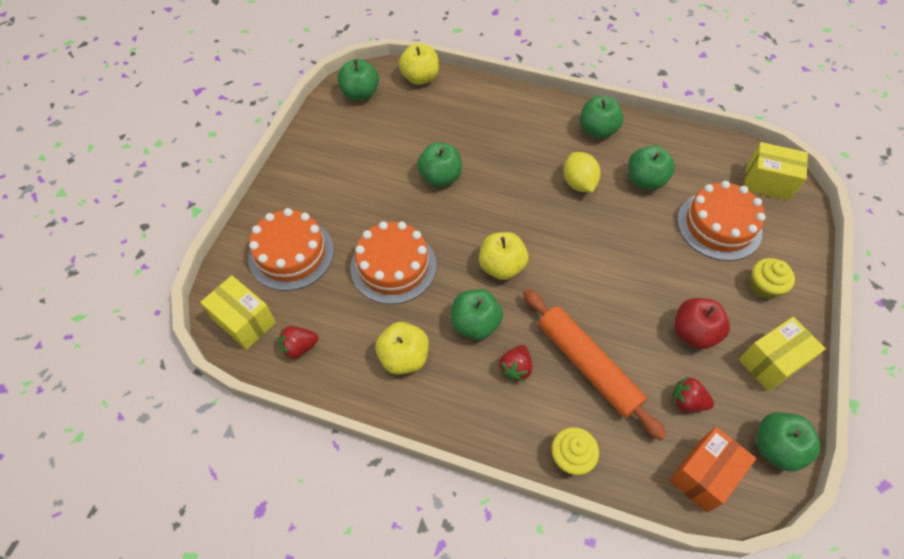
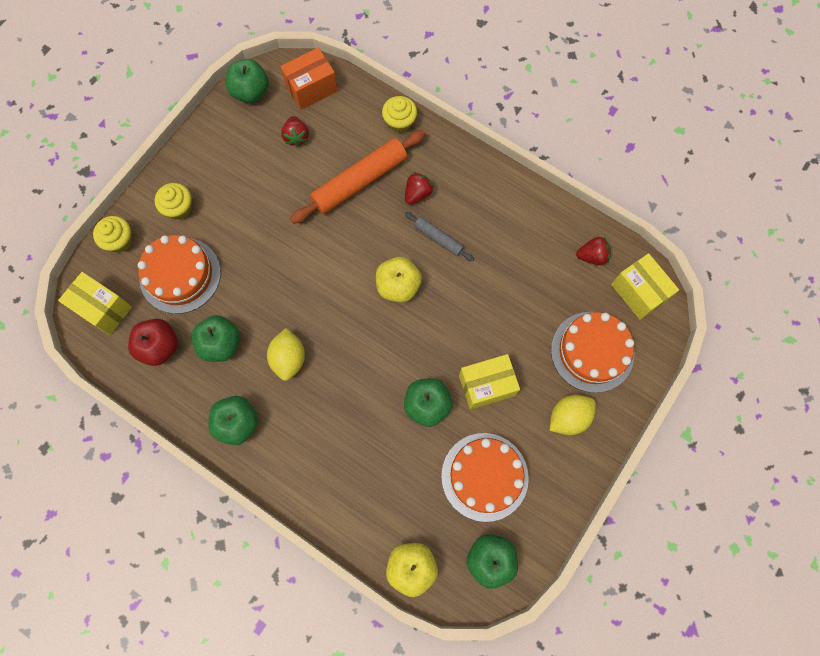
camera: 165 degrees left, 15 degrees up
orange cake [350,221,436,304] -> orange cake moved to [441,433,529,522]
yellow apple [375,322,429,374] -> none
green apple [451,289,503,340] -> grey rolling pin [405,212,474,261]
orange rolling pin [523,289,667,440] -> orange rolling pin turned 75 degrees clockwise [290,130,426,224]
red strawberry [672,377,714,412] -> red strawberry turned 45 degrees clockwise [281,116,309,147]
red apple [674,298,730,349] -> red apple moved to [128,319,178,366]
yellow box [739,317,826,392] -> yellow box moved to [459,354,520,410]
none -> yellow cupcake [93,216,132,253]
none -> yellow lemon [550,395,596,435]

